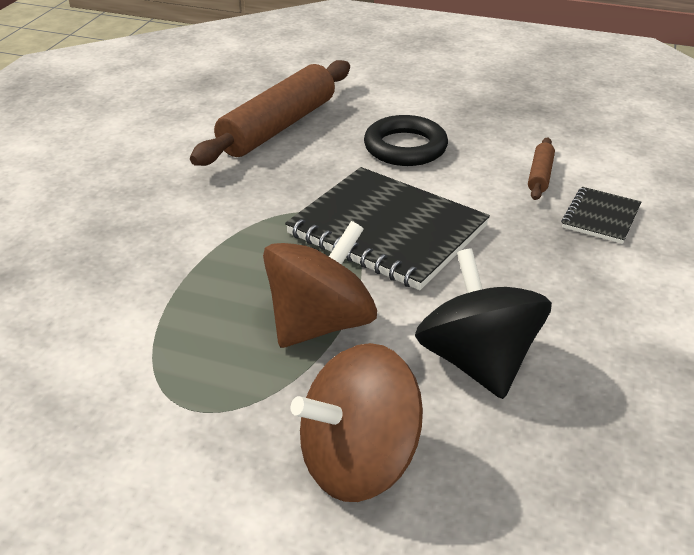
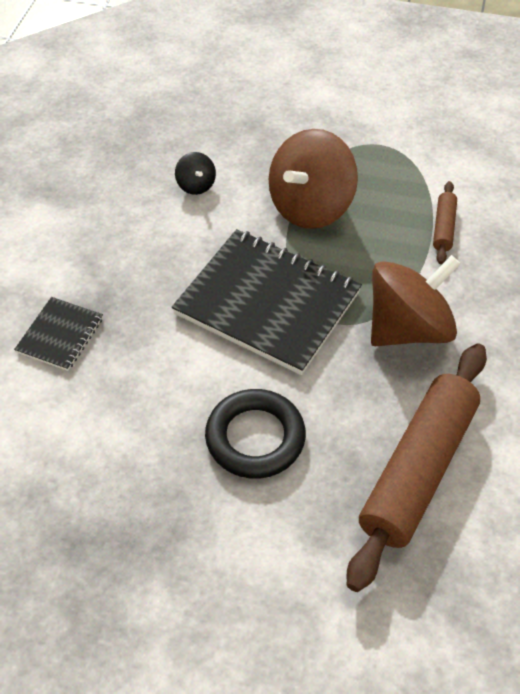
camera: 175 degrees right, 15 degrees up
brown spinning top [291,343,423,502] -> brown spinning top moved to [371,255,461,346]
black spinning top [415,248,552,399] -> black spinning top [175,152,216,195], size x0.44
brown rolling pin [528,137,555,200] -> brown rolling pin moved to [433,181,457,264]

